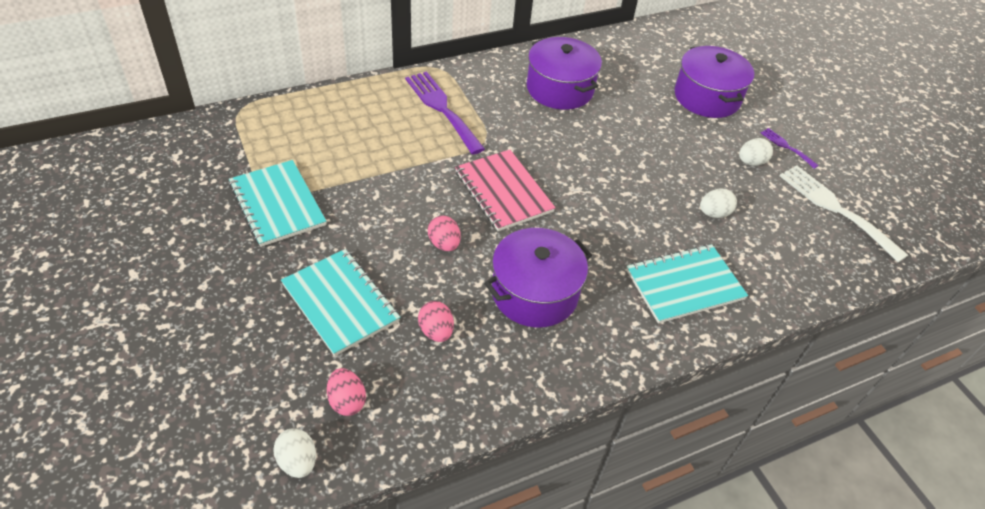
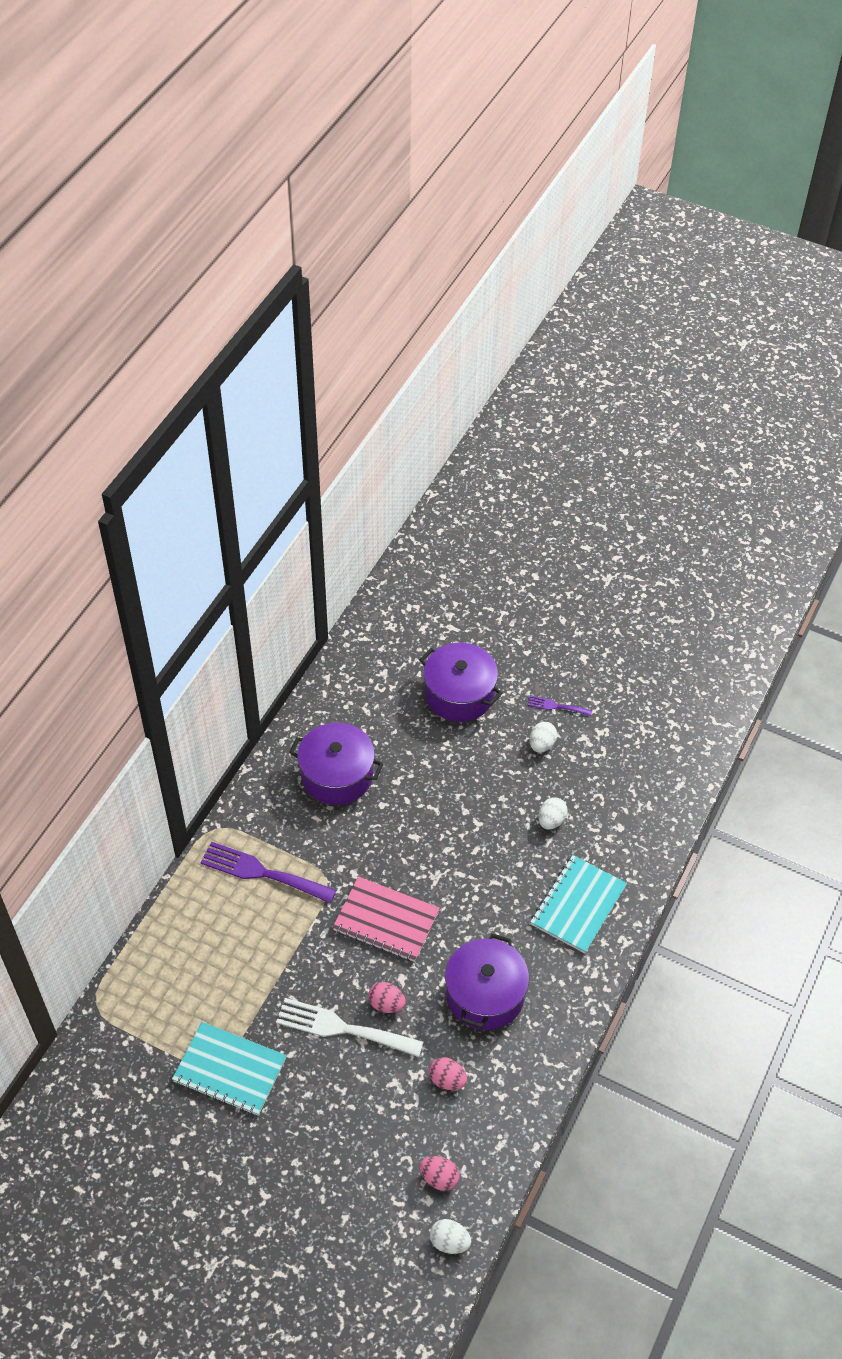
camera: 35 degrees left, 5 degrees up
turquoise notebook [281,249,400,356] -> none
white fork [780,165,908,262] -> white fork moved to [276,998,423,1057]

